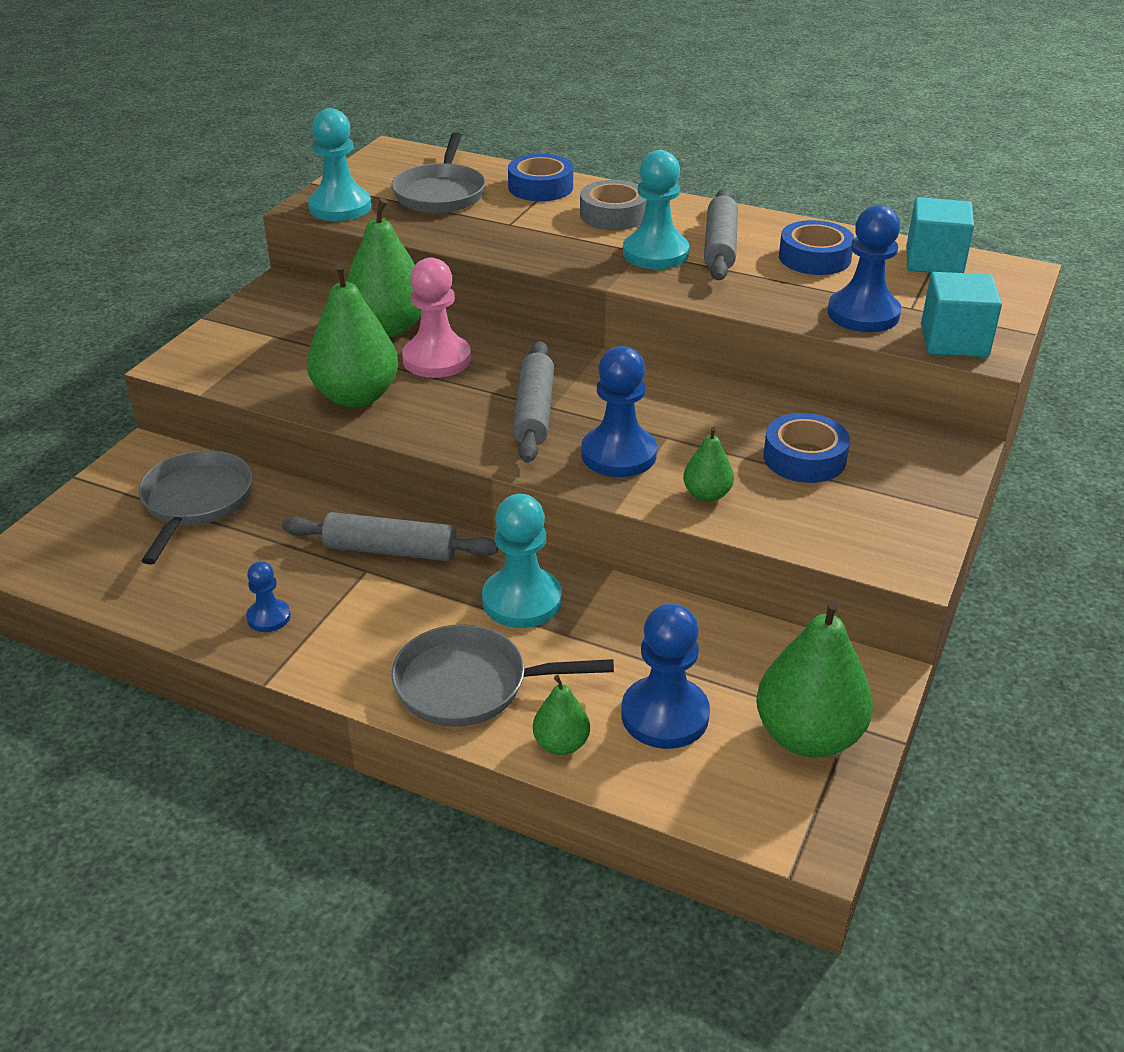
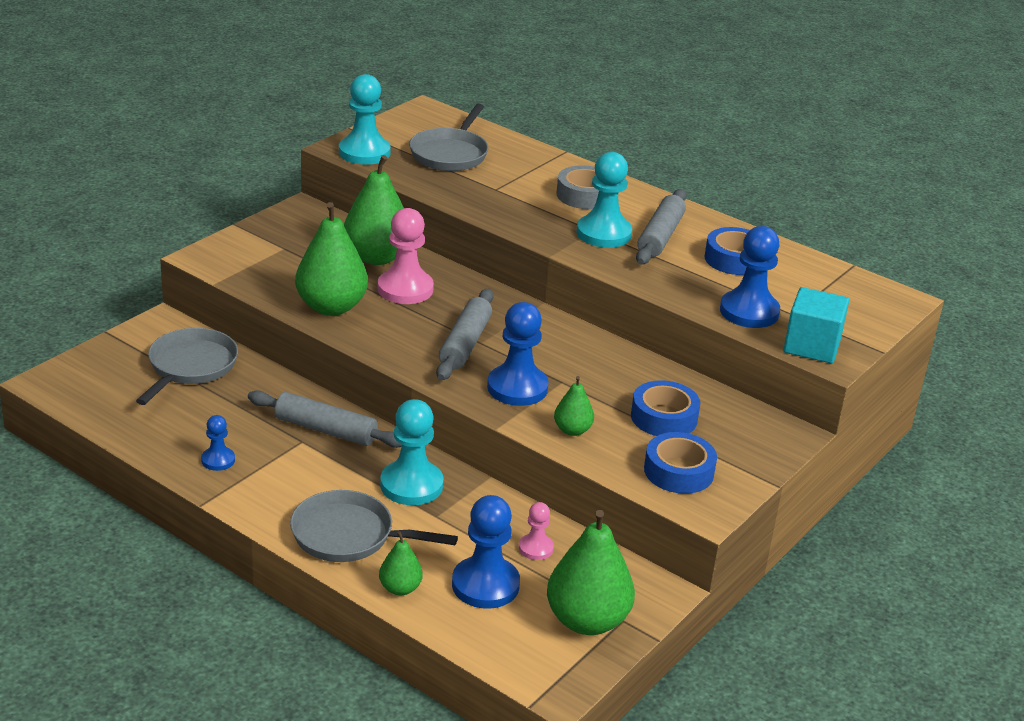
camera: 10 degrees right, 5 degrees down
blue tape [508,154,573,201] -> blue tape moved to [644,432,717,494]
turquoise cube [907,197,974,273] -> none
none -> pink pawn [519,502,554,560]

